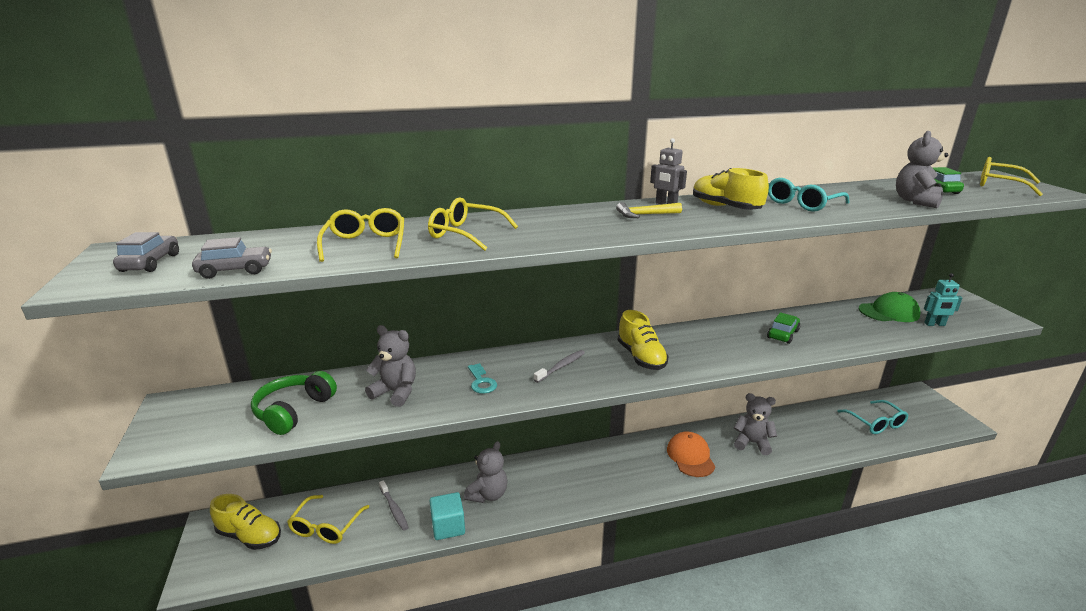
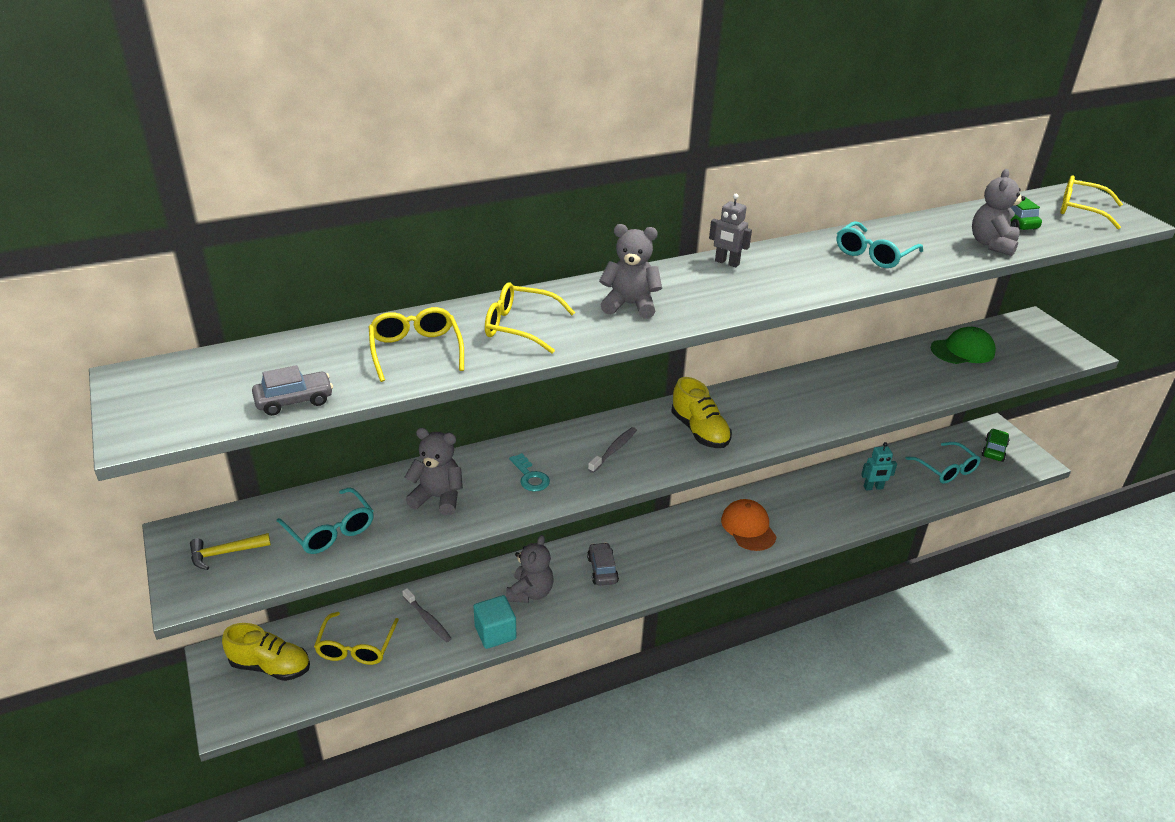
camera: 10 degrees left, 10 degrees up
grey car [113,232,179,272] -> grey car moved to [587,542,619,586]
green headphones [251,371,337,435] -> turquoise glasses [277,488,374,554]
yellow hammer [616,202,682,218] -> yellow hammer moved to [190,533,271,570]
yellow shoe [693,168,769,210] -> none
grey teddy bear [734,393,777,455] -> grey teddy bear moved to [599,224,662,319]
green car [767,312,800,344] -> green car moved to [982,429,1010,462]
turquoise robot [924,273,962,326] -> turquoise robot moved to [861,442,897,490]

